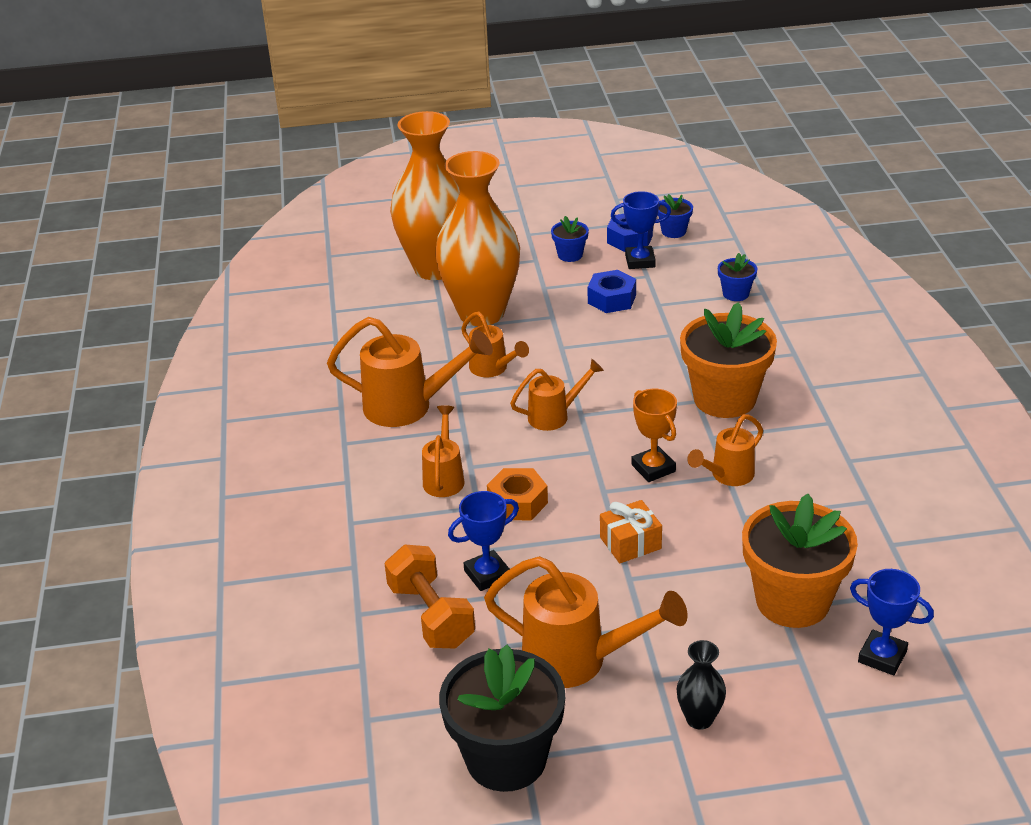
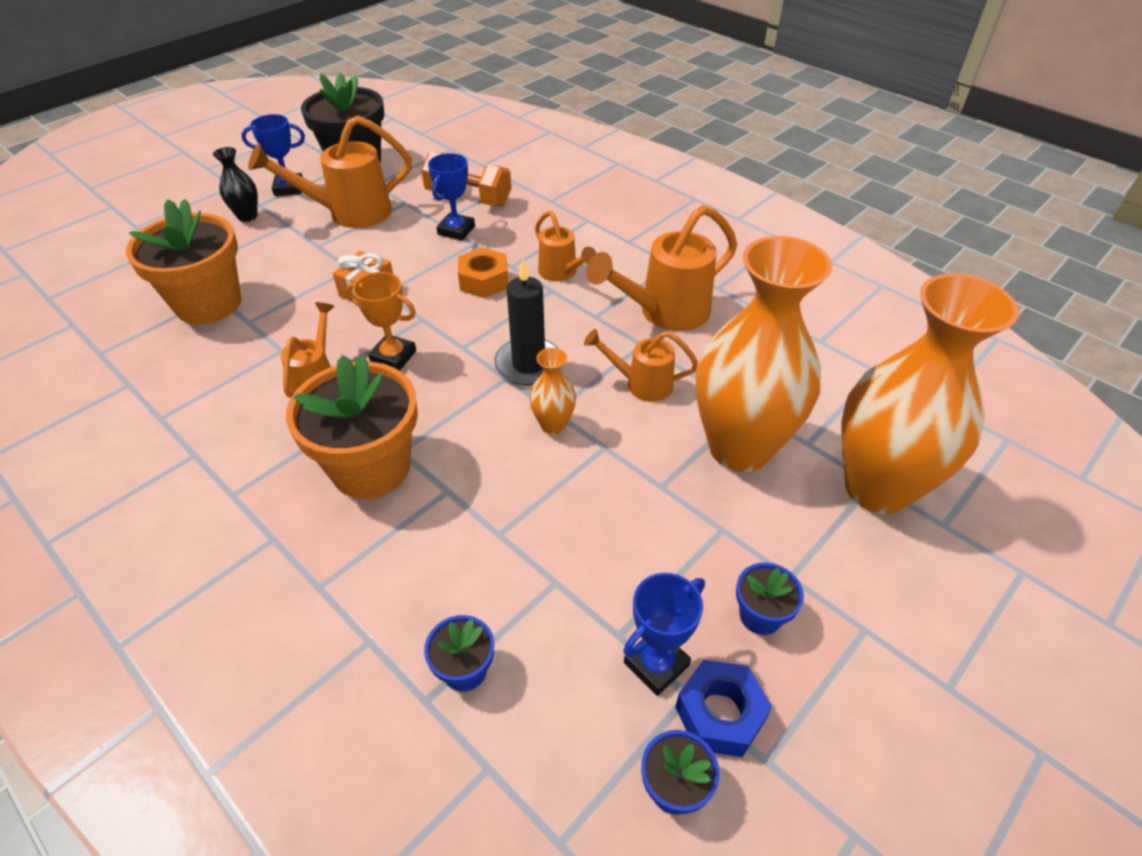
camera: 140 degrees right, 10 degrees up
orange watering can [510,359,604,431] -> black candle [494,259,559,385]
blue nut [588,270,636,313] -> none
blue trophy [850,569,934,675] -> blue trophy moved to [241,114,305,196]
none -> orange vase [529,348,576,435]

